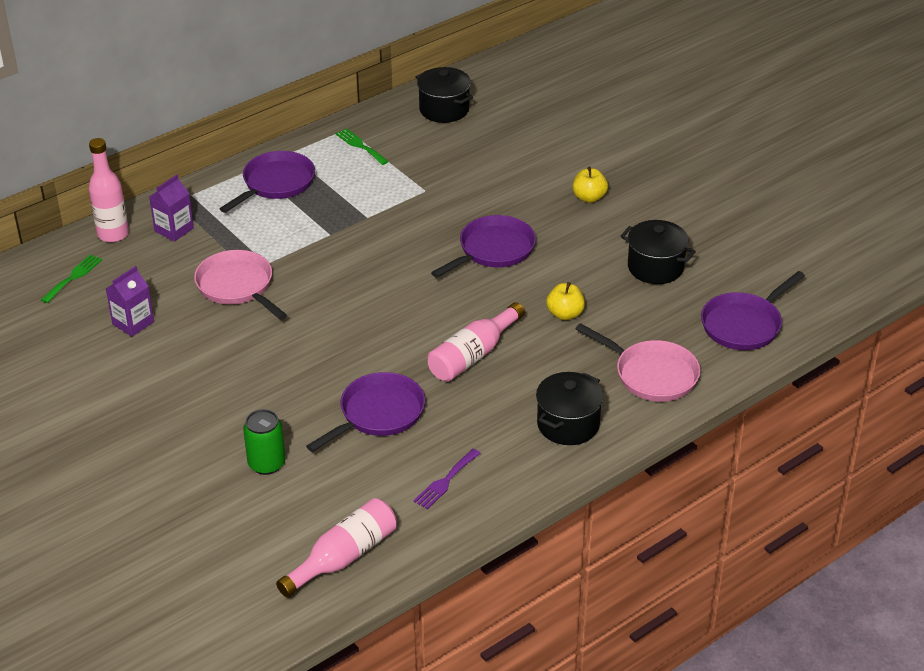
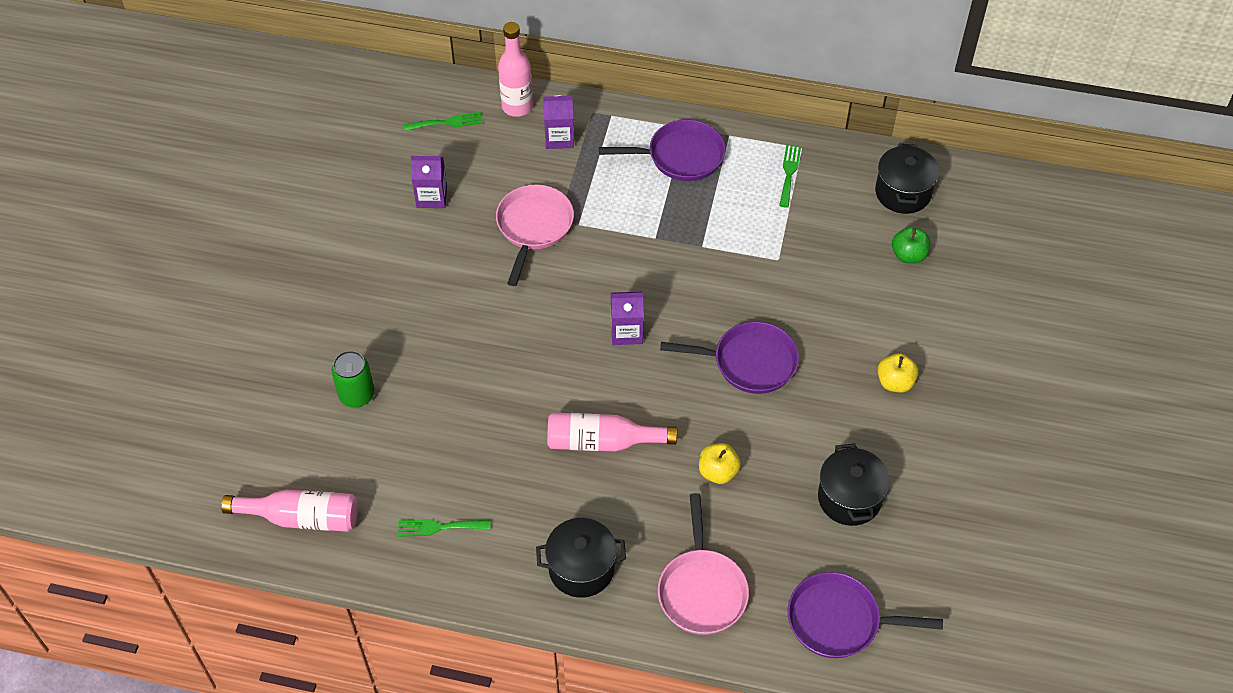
camera: 50 degrees right, 15 degrees up
purple pan [306,372,425,452] -> none
purple fork [413,449,481,509] -> green fork [398,519,491,537]
none -> purple carton [611,292,644,345]
none -> green apple [892,226,930,263]

